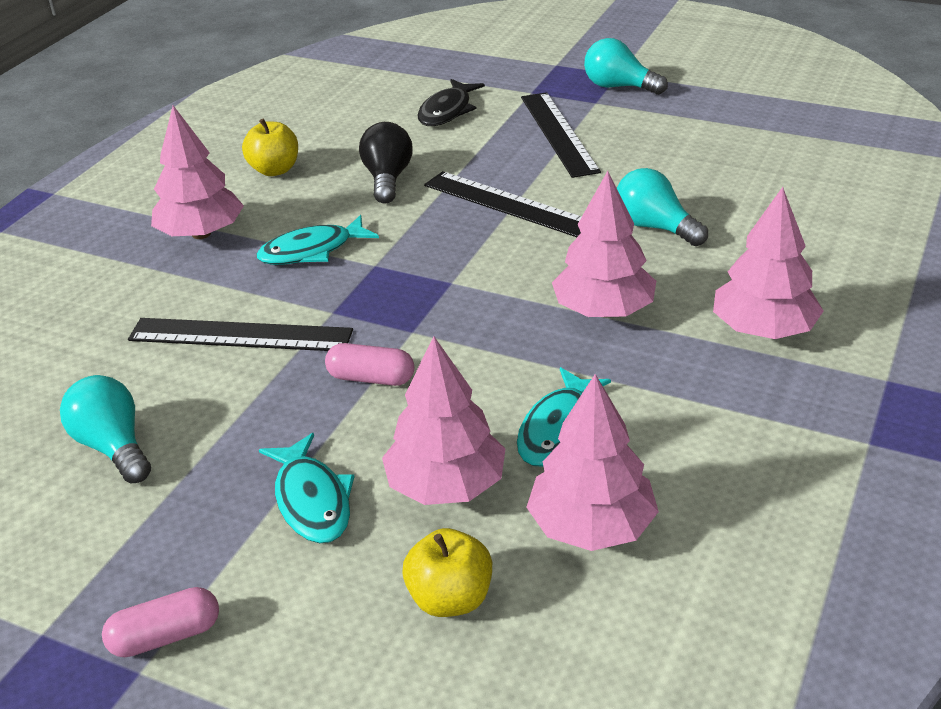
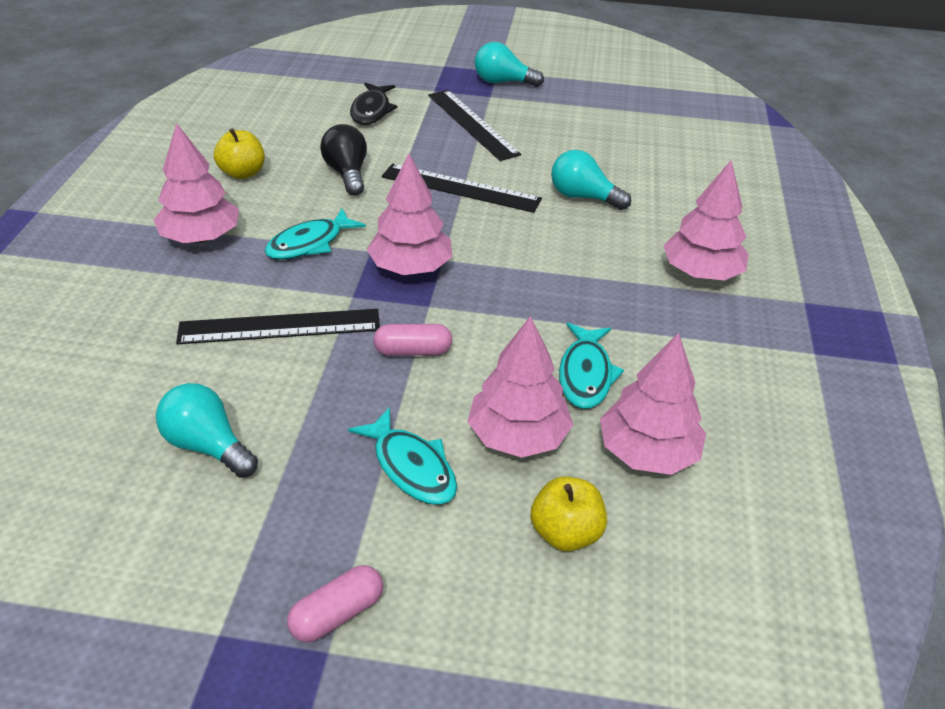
camera: 20 degrees left, 5 degrees up
pink tree [552,171,656,317] -> pink tree moved to [367,153,452,275]

